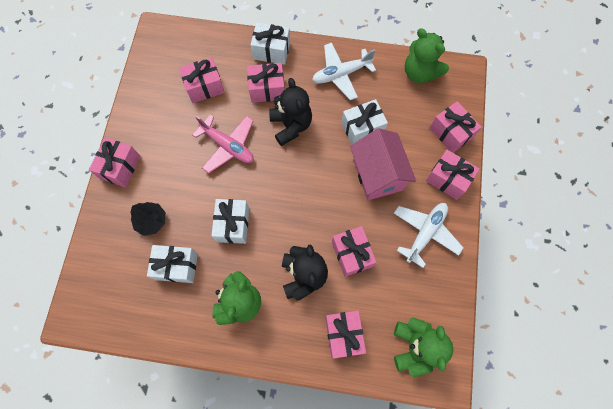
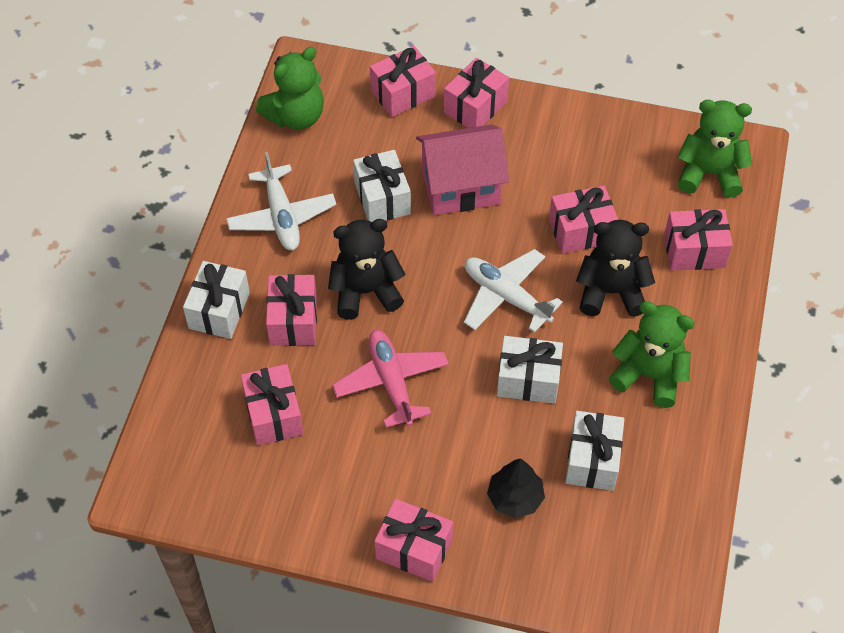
camera: 85 degrees left, 15 degrees down
pink plane [193,114,254,173] -> pink plane turned 60 degrees counterclockwise [332,330,449,428]
white plane [394,203,464,268] -> white plane moved to [464,249,563,333]

